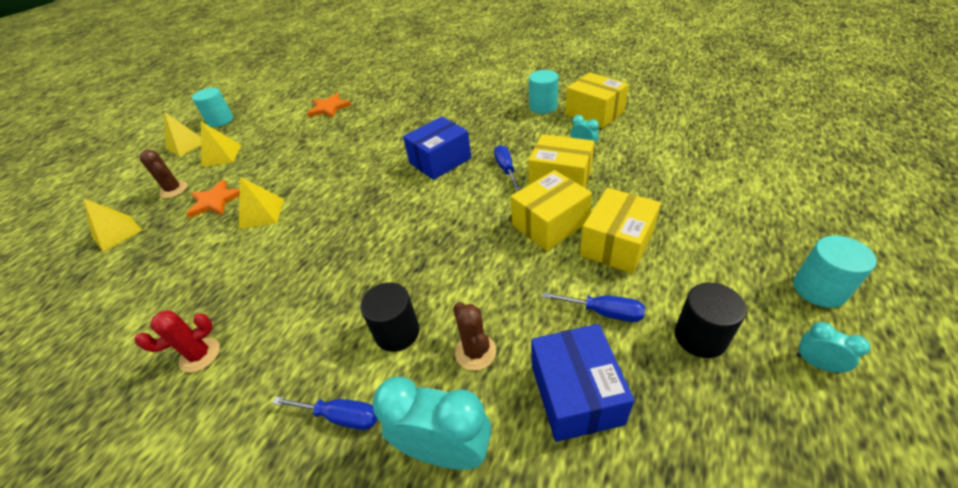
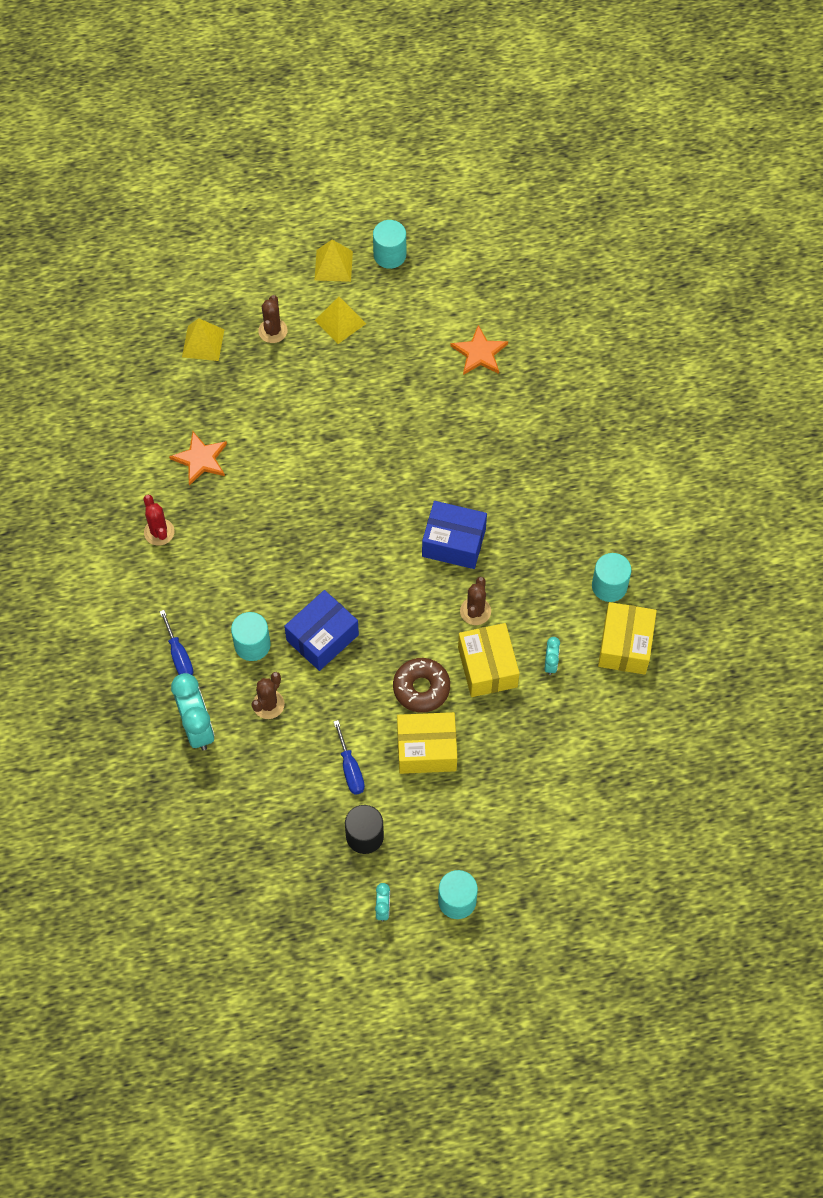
camera: 50 degrees right, 20 degrees up
red cactus [135,310,220,373] -> red cactus turned 45 degrees clockwise [144,495,175,546]
orange star [186,180,240,218] -> orange star moved to [169,431,227,486]
yellow pyramid [239,177,284,229] -> none
black cylinder [360,282,419,352] -> turquoise cylinder [231,612,271,661]
blue screwdriver [494,145,521,190] -> brown cactus [460,577,491,625]
yellow box [511,170,592,251] -> brown donut [393,658,450,713]
blue box [531,324,635,442] -> blue box moved to [284,590,359,671]

